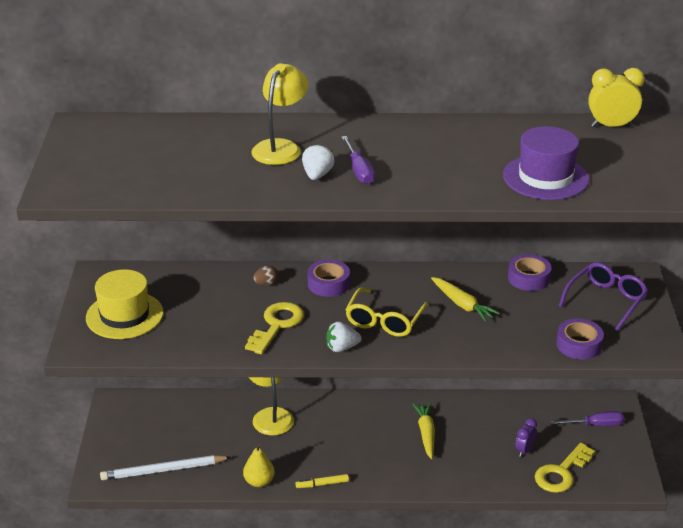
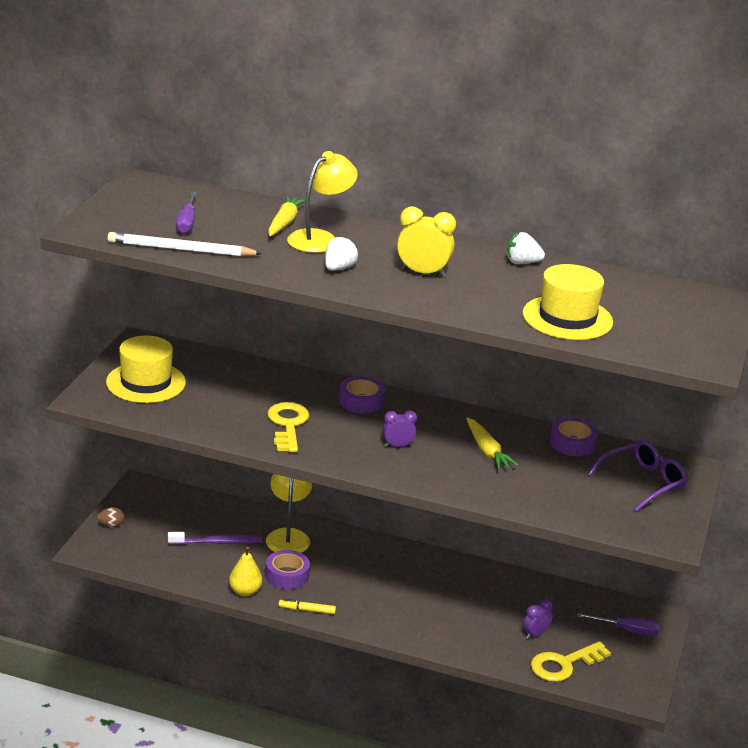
camera: 15 degrees right, 5 degrees down
white pencil [100,455,231,480] -> white pencil moved to [107,232,262,257]
yellow key [245,302,304,354] -> yellow key turned 45 degrees counterclockwise [267,402,309,452]
brown egg [253,266,278,286] -> brown egg moved to [98,507,124,527]
white strawberry [326,322,361,352] -> white strawberry moved to [507,232,545,264]
purple screwdriver [342,136,375,184] -> purple screwdriver moved to [176,192,197,234]
yellow glasses [345,287,429,337] -> purple clock [383,410,417,447]
yellow carrot [412,402,435,459] -> yellow carrot moved to [268,196,305,236]
purple hat [503,126,589,200] -> yellow hat [522,264,613,340]
purple tape [556,319,604,359] -> purple tape moved to [265,550,310,589]
yellow clock [588,68,644,127] -> yellow clock moved to [397,207,456,277]
none -> purple toothbrush [168,532,263,545]

